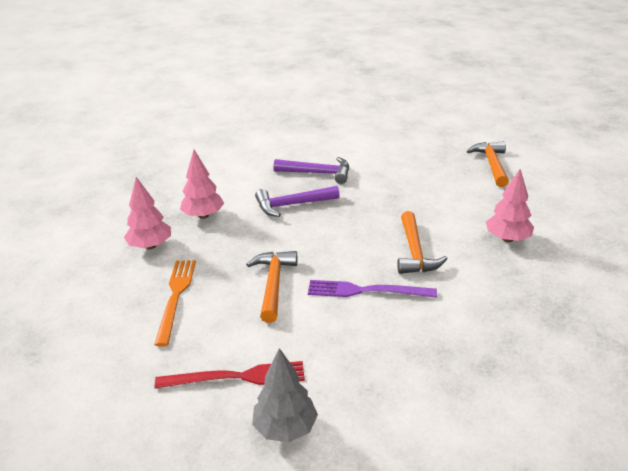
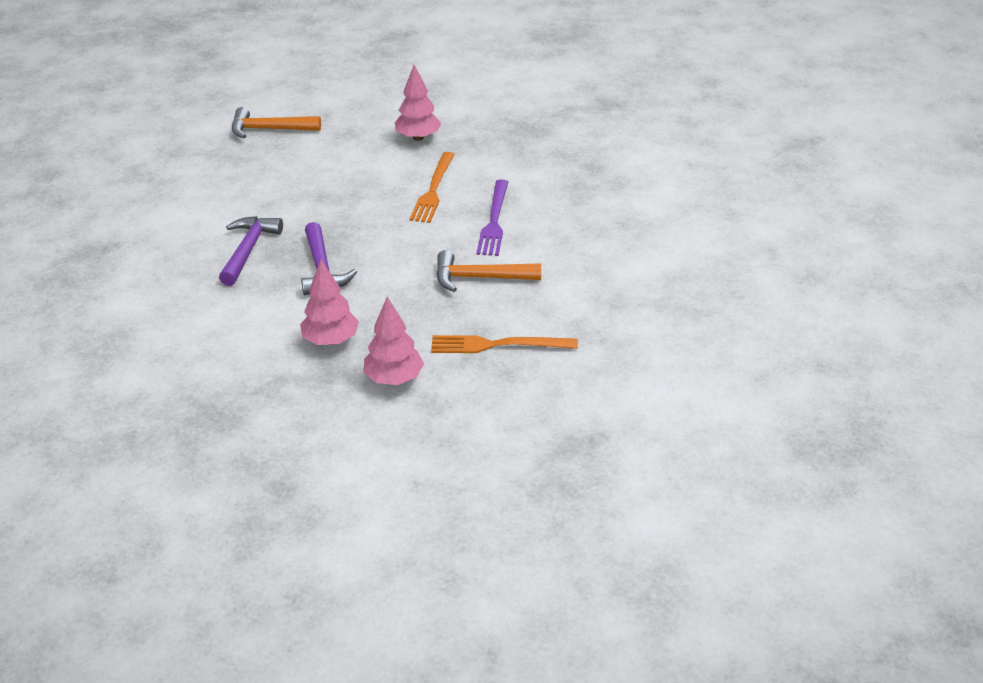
camera: 90 degrees left, 5 degrees up
red fork [155,361,305,388] -> none
grey tree [252,348,318,442] -> none
orange hammer [397,211,448,274] -> orange fork [410,152,455,223]

